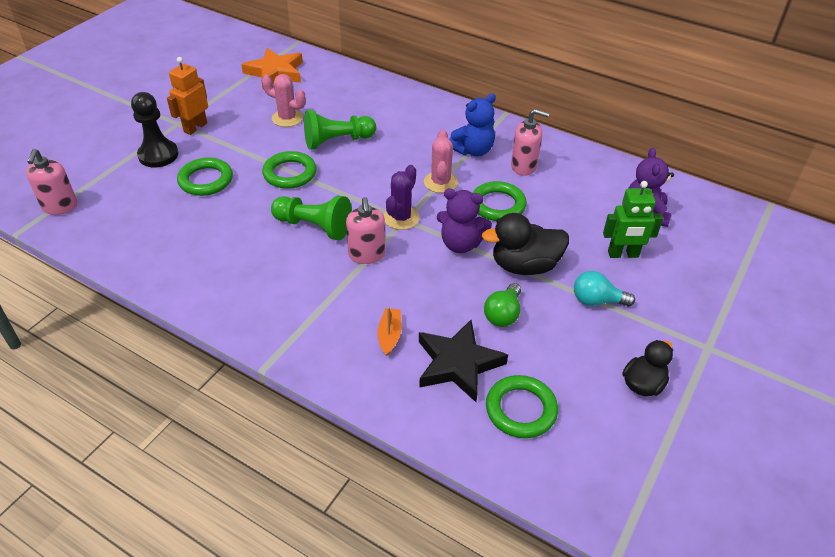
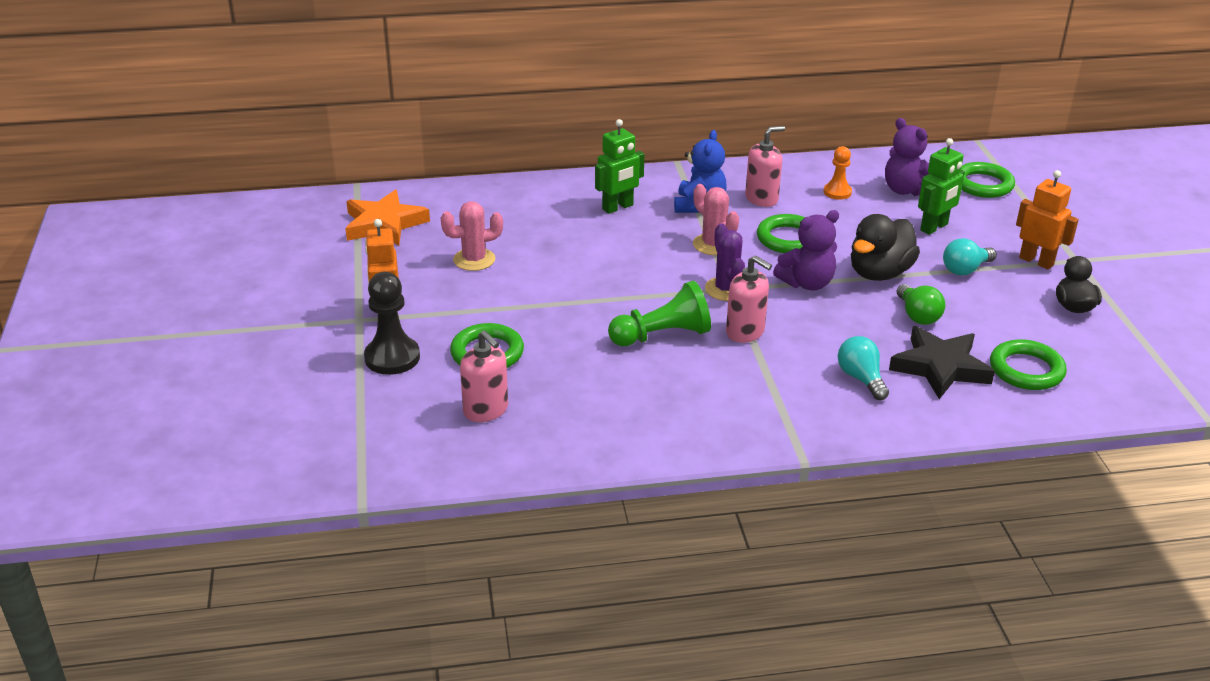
camera: 40 degrees left, 10 degrees down
pink soap dispenser [26,149,77,215] -> pink soap dispenser moved to [460,331,508,422]
green ring [262,151,317,189] -> green ring moved to [961,162,1015,198]
green pawn [304,110,376,150] -> none
orange boat [378,307,402,356] -> turquoise light bulb [838,336,889,400]
none -> green robot [595,119,645,214]
none -> orange pawn [824,146,852,200]
none -> orange robot [1016,170,1079,269]

